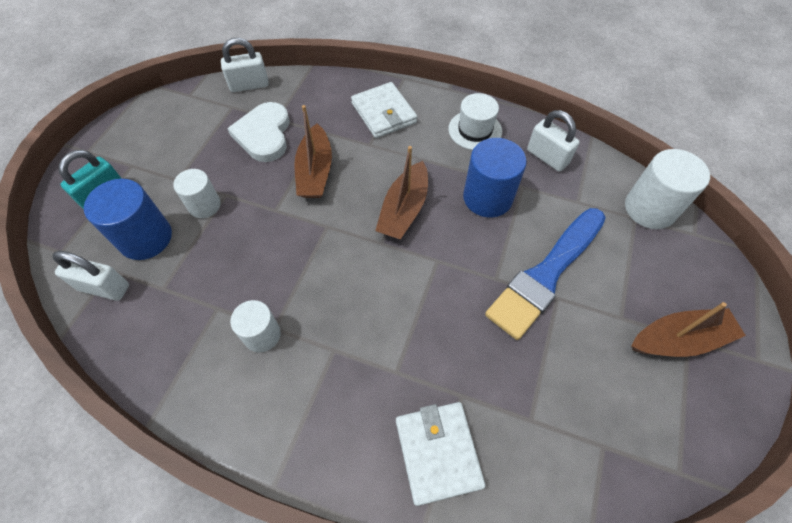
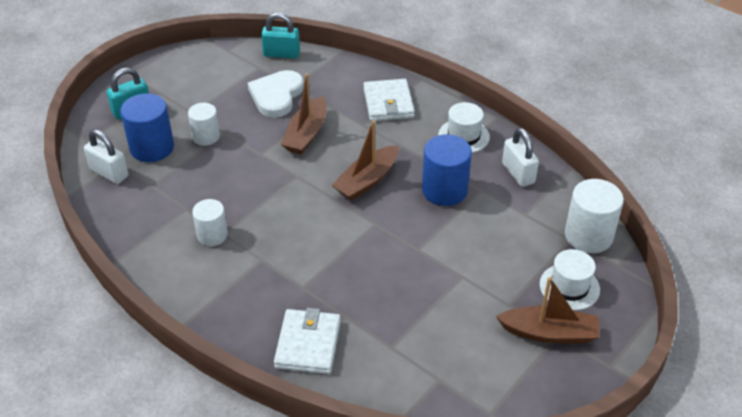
camera: 20 degrees right, 15 degrees down
white padlock [221,38,269,92] -> turquoise padlock [261,12,300,58]
blue brush [485,208,606,340] -> none
none -> white hat [540,249,600,311]

